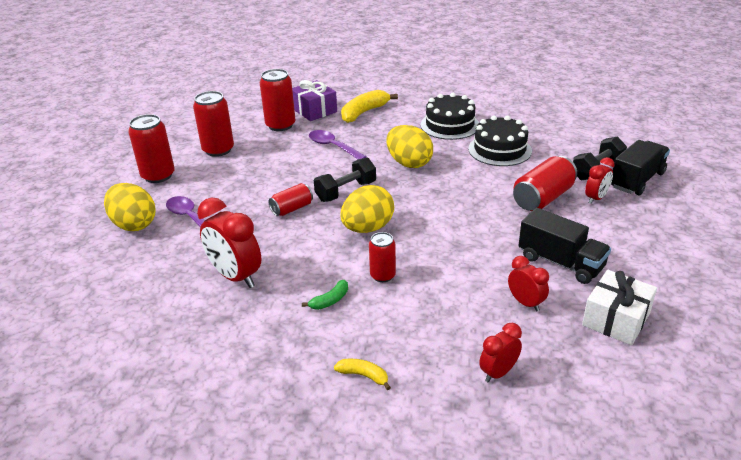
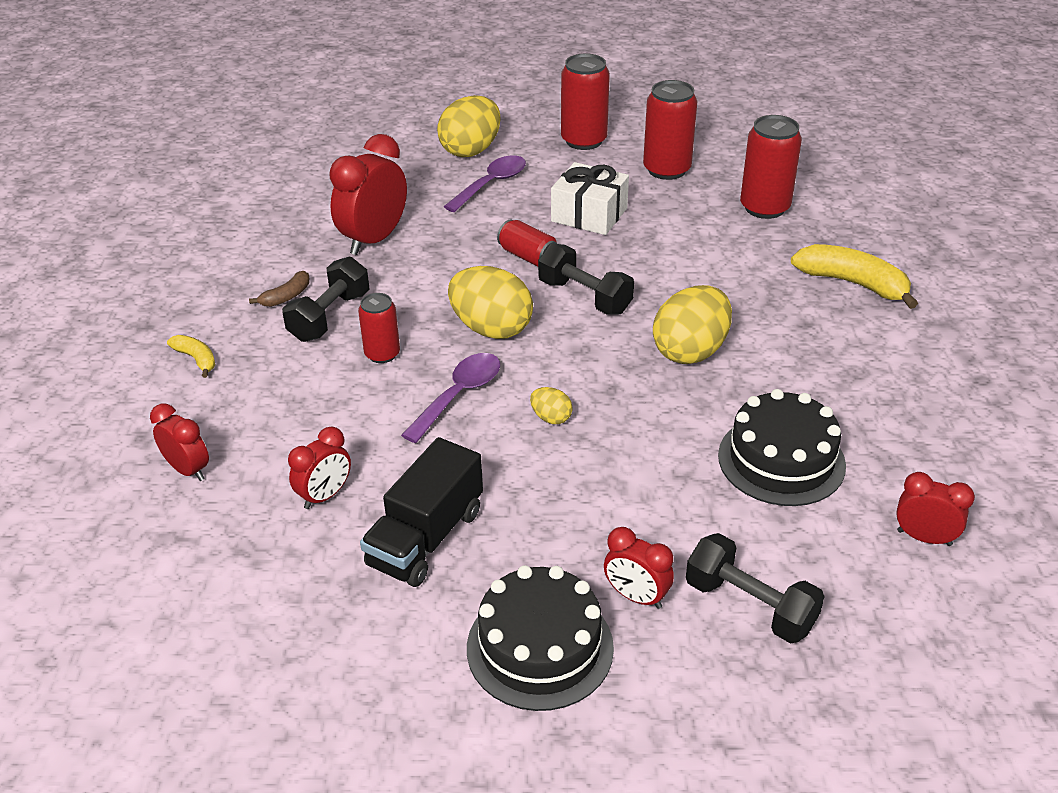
camera: 80 degrees right, 5 degrees up
purple gift [292,80,337,121] -> none
green banana [302,280,348,310] -> black dumbbell [282,256,370,342]
purple spoon [309,130,367,159] -> purple spoon moved to [401,353,500,443]
yellow banana [334,359,391,390] -> yellow banana turned 60 degrees counterclockwise [167,335,215,378]
black cake [421,93,479,140] -> black cake moved to [467,565,614,711]
red can [513,156,577,211] -> none
white gift [582,270,657,345] -> white gift moved to [551,162,629,235]
black truck [611,140,670,195] -> none
none -> brown banana [249,271,310,307]
none -> yellow egg [530,387,573,424]
none -> red clock [896,472,975,546]

